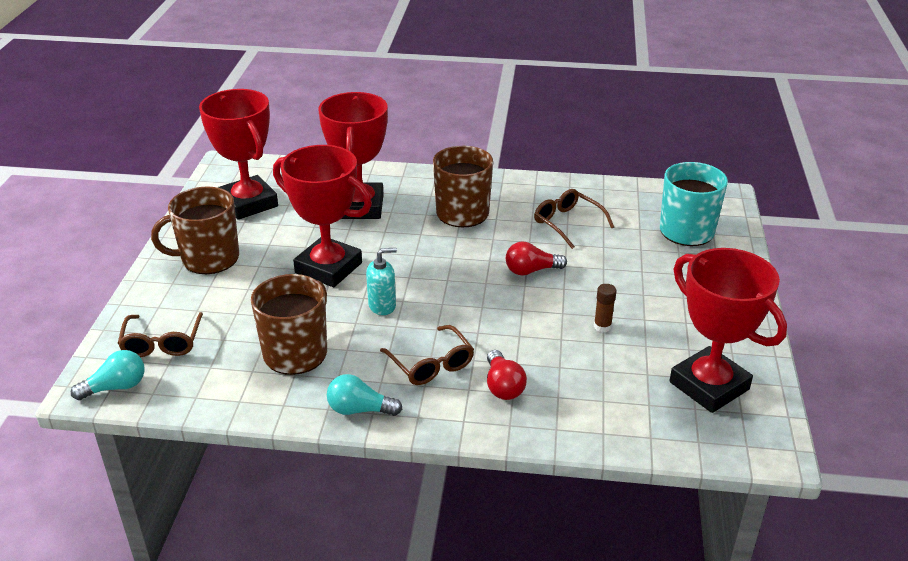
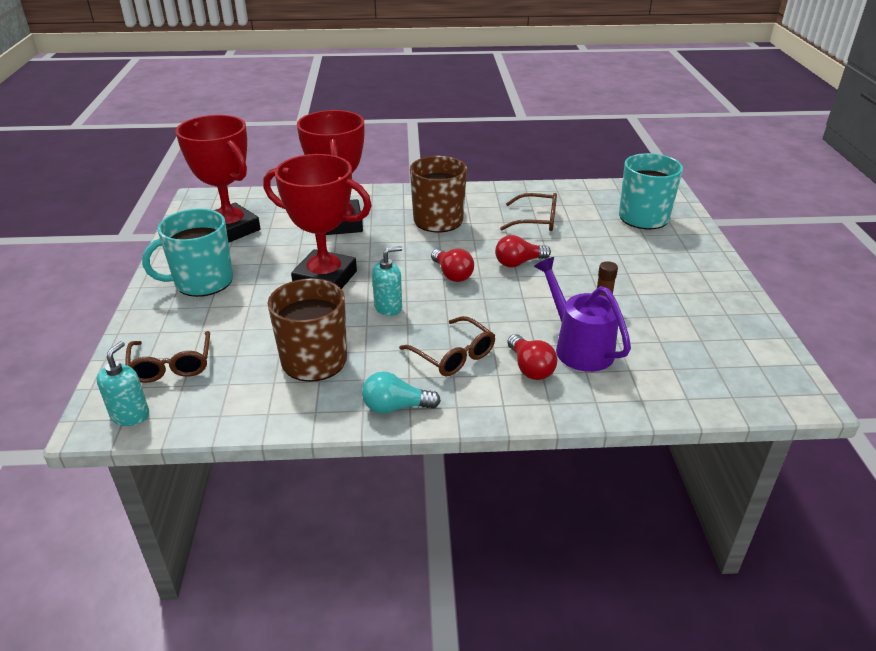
camera: 10 degrees left, 0 degrees up
turquoise light bulb [71,350,145,400] -> turquoise soap dispenser [97,341,149,426]
brown mug [151,187,239,274] -> turquoise mug [142,209,233,297]
brown glasses [534,189,614,249] -> brown glasses turned 150 degrees clockwise [500,193,557,231]
red trophy [669,248,787,413] -> none
none -> red light bulb [431,249,474,282]
none -> purple watering can [534,257,631,372]

